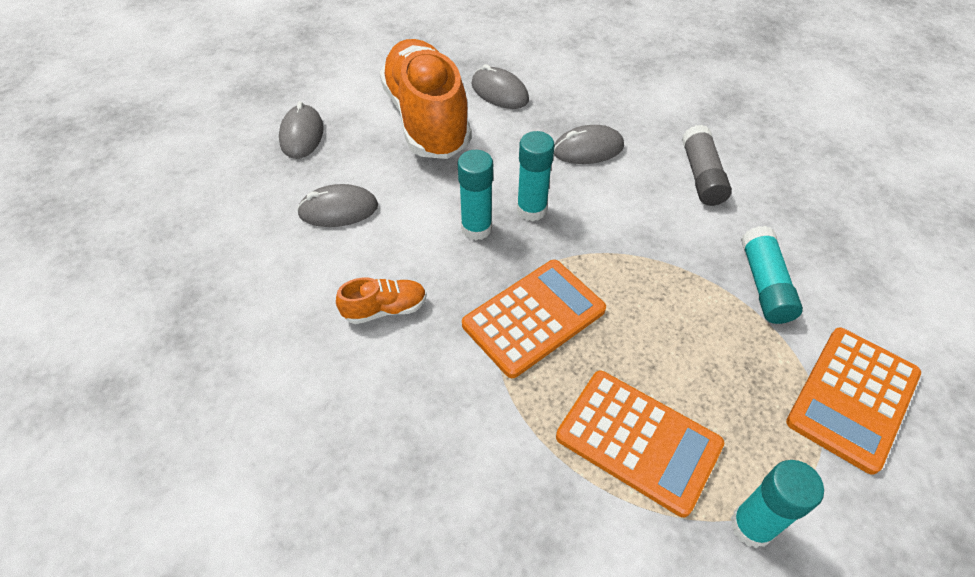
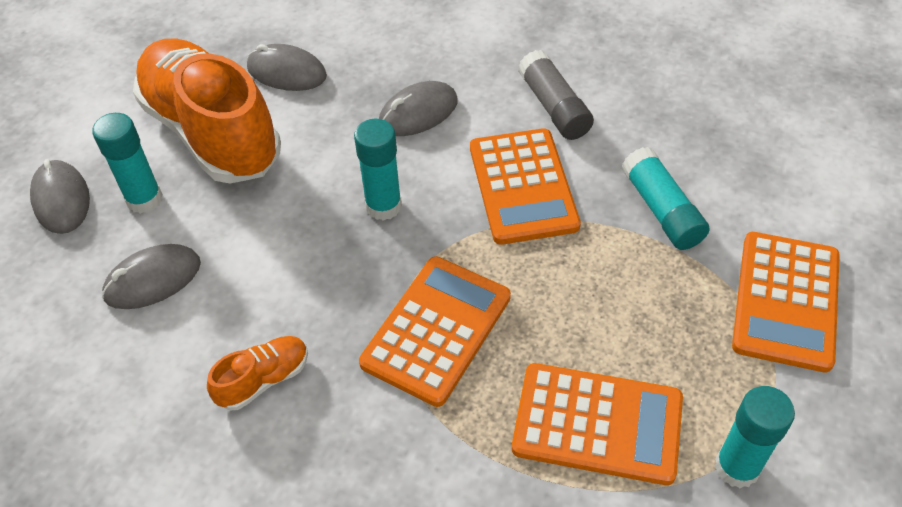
camera: 20 degrees left, 0 degrees up
turquoise glue stick [458,150,493,240] -> turquoise glue stick moved to [92,113,163,214]
none -> orange calculator [470,128,581,245]

